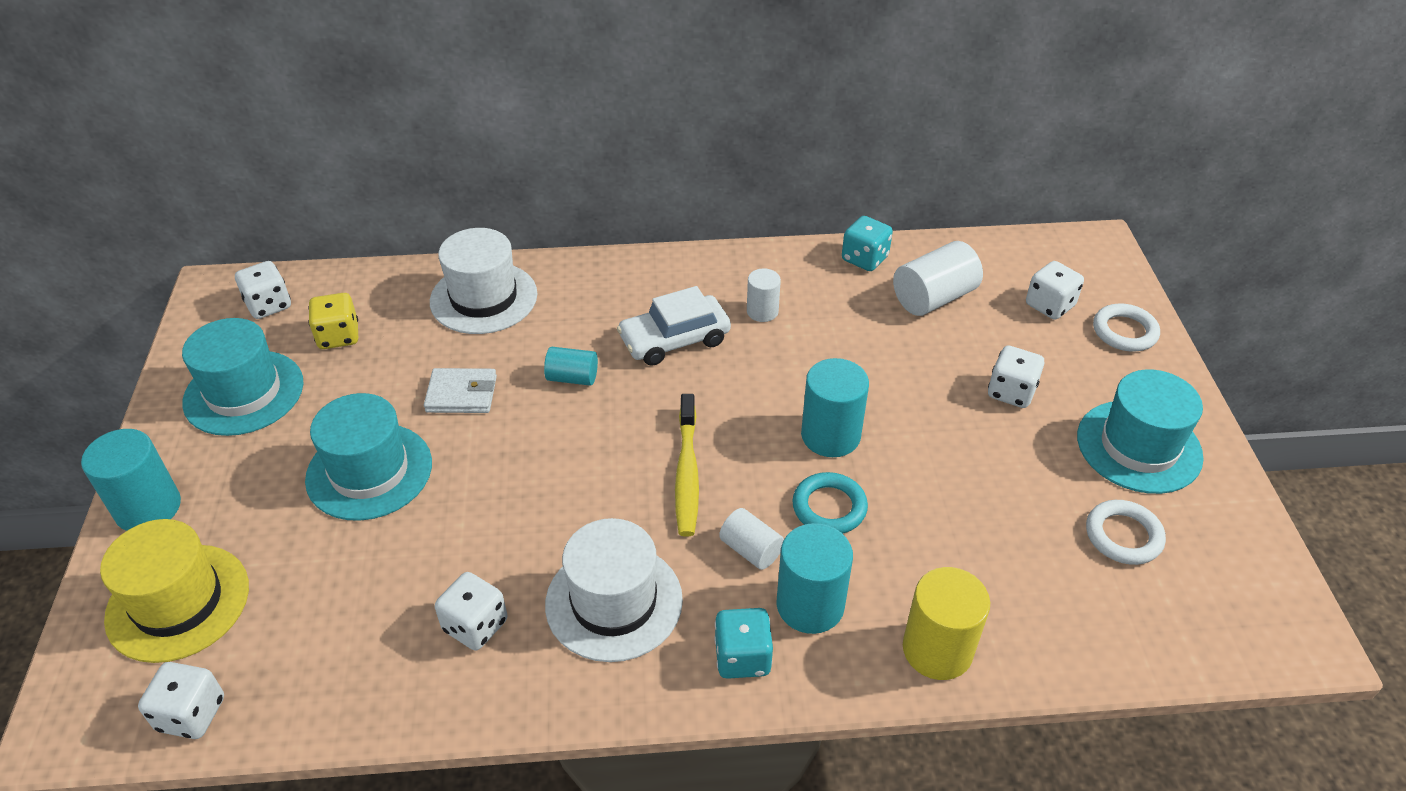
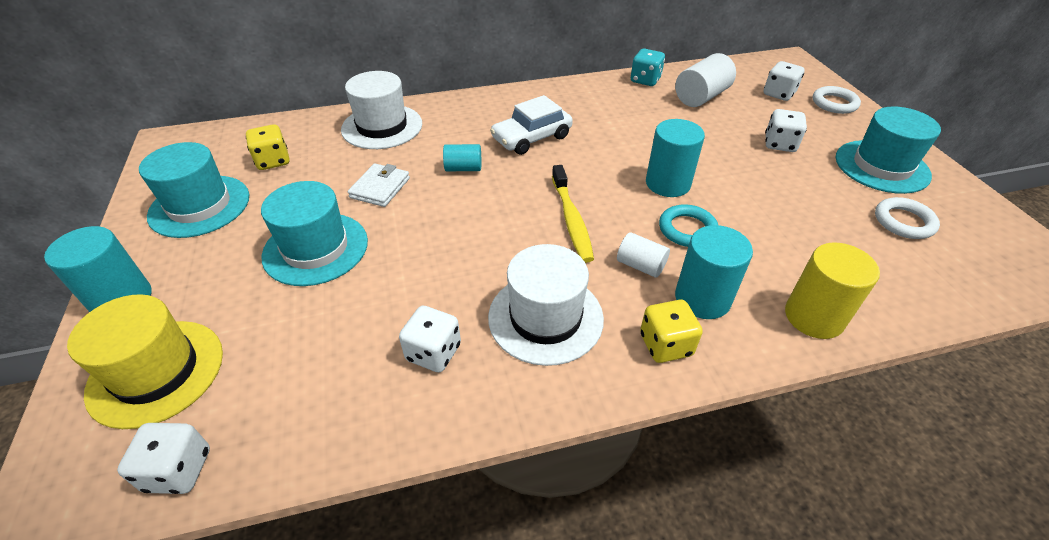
camera: 10 degrees left, 0 degrees up
white dice [235,261,291,319] -> none
white wallet [424,368,497,413] -> white wallet turned 60 degrees counterclockwise [348,163,410,207]
turquoise dice [714,608,773,679] -> yellow dice [640,300,703,363]
white cylinder [747,268,781,322] -> none

